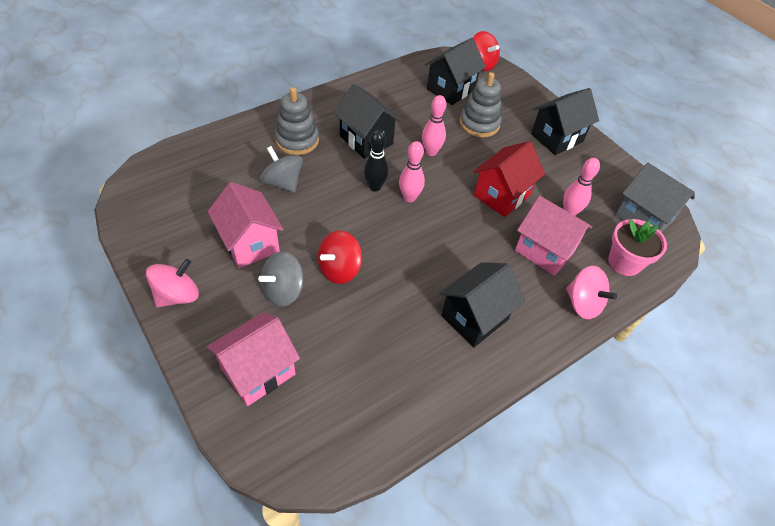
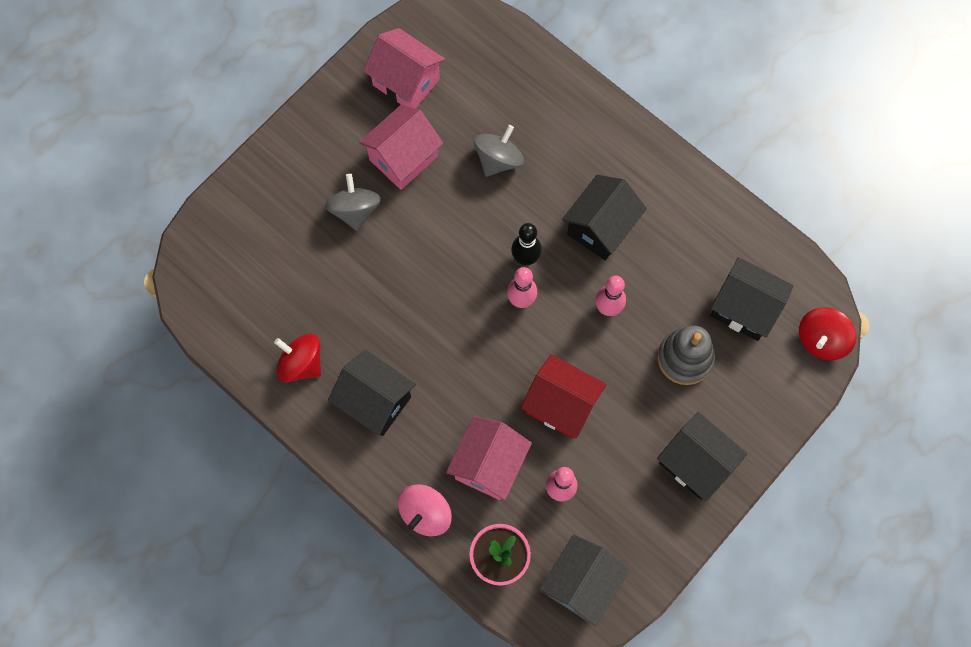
camera: 80 degrees right, 20 degrees up
pink spinning top [146,259,199,307] -> none
pink house [206,312,300,406] -> pink house moved to [363,28,445,108]
grey spinning top [258,251,303,307] -> grey spinning top turned 45 degrees clockwise [325,174,381,231]
grey stacking toy [275,87,319,155] -> none
red spinning top [317,230,362,284] -> red spinning top moved to [274,334,321,383]

